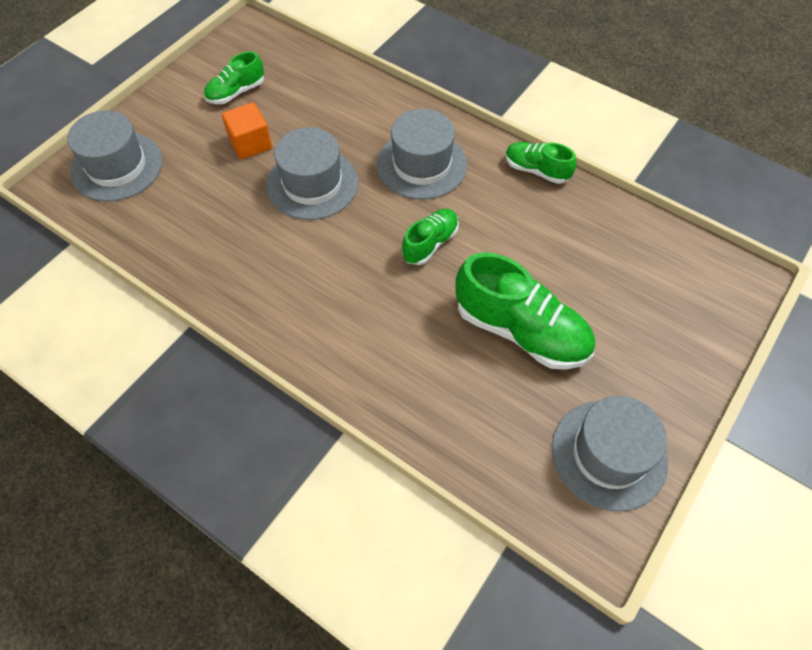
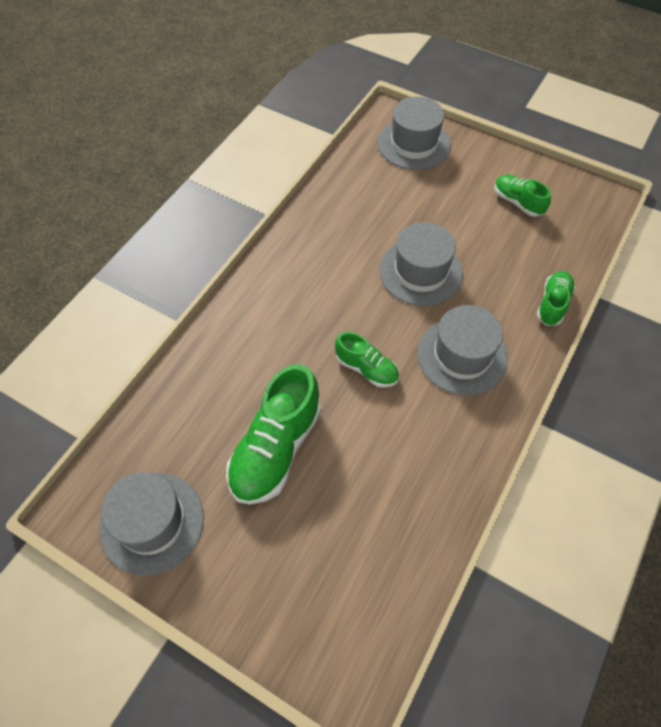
camera: 85 degrees right, 0 degrees up
orange cube [222,102,272,159] -> none
green shoe [505,142,576,184] -> green shoe moved to [537,271,575,326]

